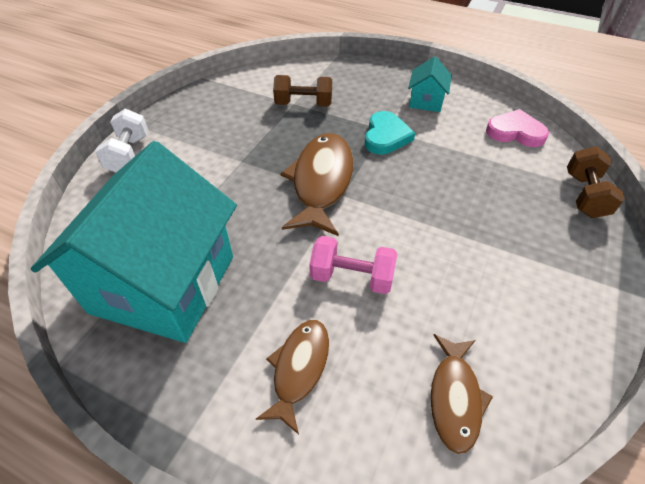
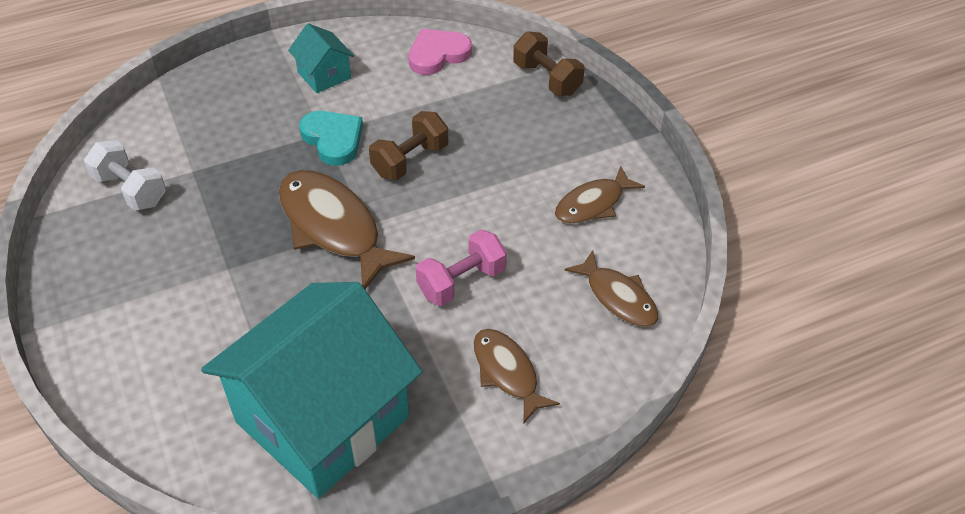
camera: 50 degrees left, 0 degrees up
turquoise house [31,141,237,343] -> turquoise house turned 75 degrees clockwise [201,282,422,498]
white dumbbell [95,109,149,172] -> white dumbbell moved to [84,140,166,211]
brown dumbbell [273,75,332,107] -> brown dumbbell moved to [369,111,448,180]
none -> brown fish [555,166,645,224]

